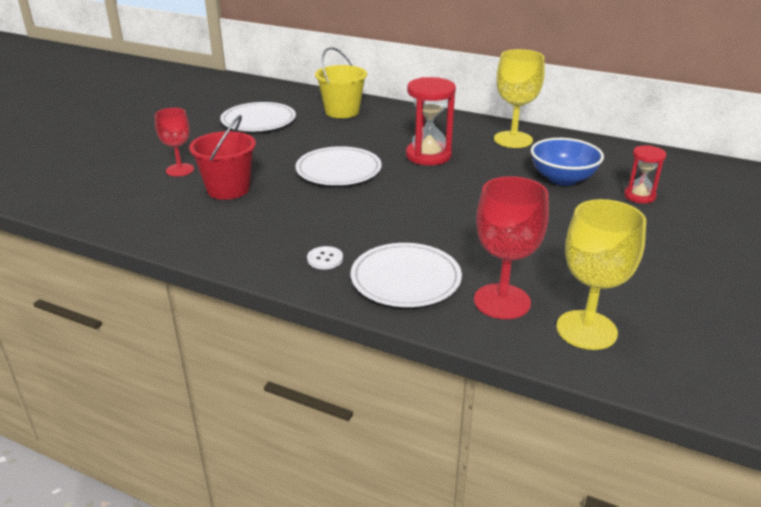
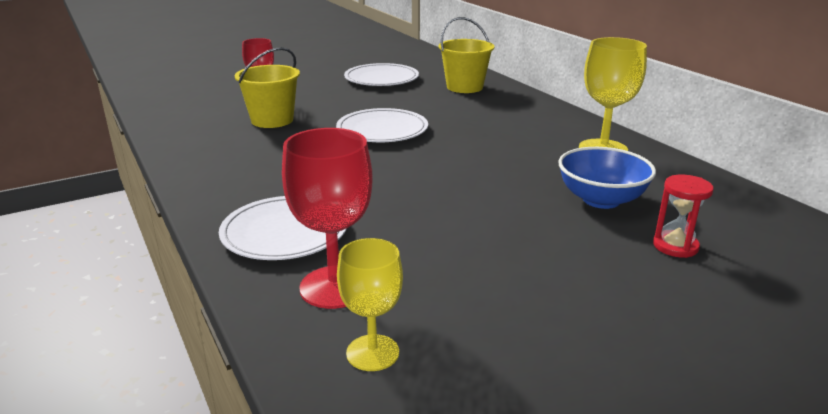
camera: 35 degrees right, 5 degrees down
red bucket [189,115,256,200] -> yellow bucket [235,47,300,128]
white button [307,246,343,269] -> none
red hourglass [406,77,456,165] -> none
yellow goblet [556,199,646,350] -> yellow goblet [337,238,403,371], size x0.65

